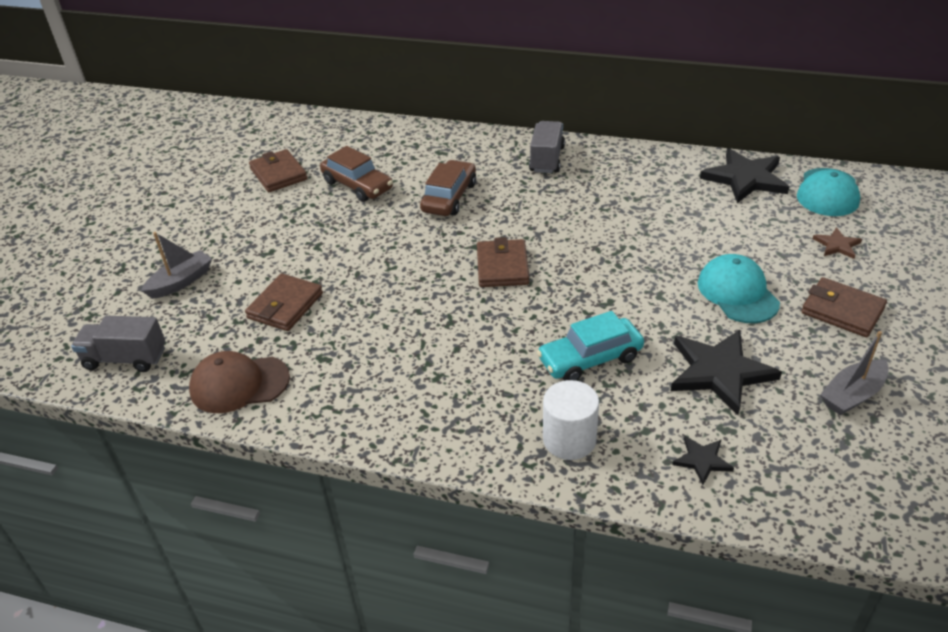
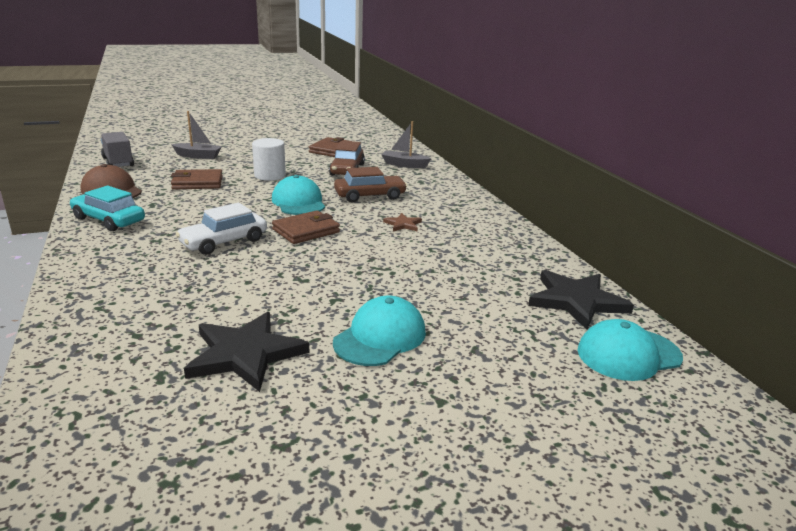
camera: 50 degrees right, 15 degrees down
grey truck [529,121,565,173] -> none
turquoise car [537,311,644,381] -> turquoise car moved to [70,186,145,231]
white cylinder [543,380,599,460] -> white cylinder moved to [252,138,286,181]
black star [672,436,734,485] -> none
brown wallet [801,277,887,337] -> none
brown star [813,227,862,259] -> brown star moved to [383,213,422,231]
grey boat [820,331,889,415] -> grey boat moved to [381,121,431,168]
none -> white car [176,203,267,255]
none -> turquoise cap [272,175,325,215]

